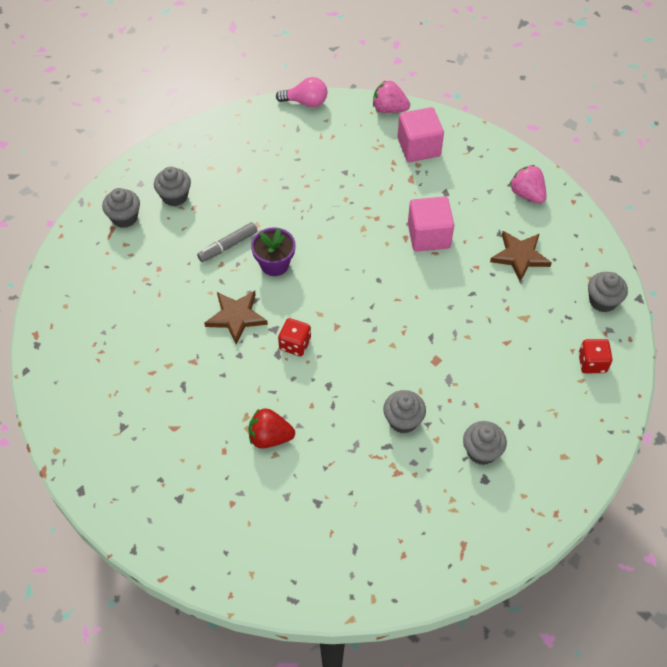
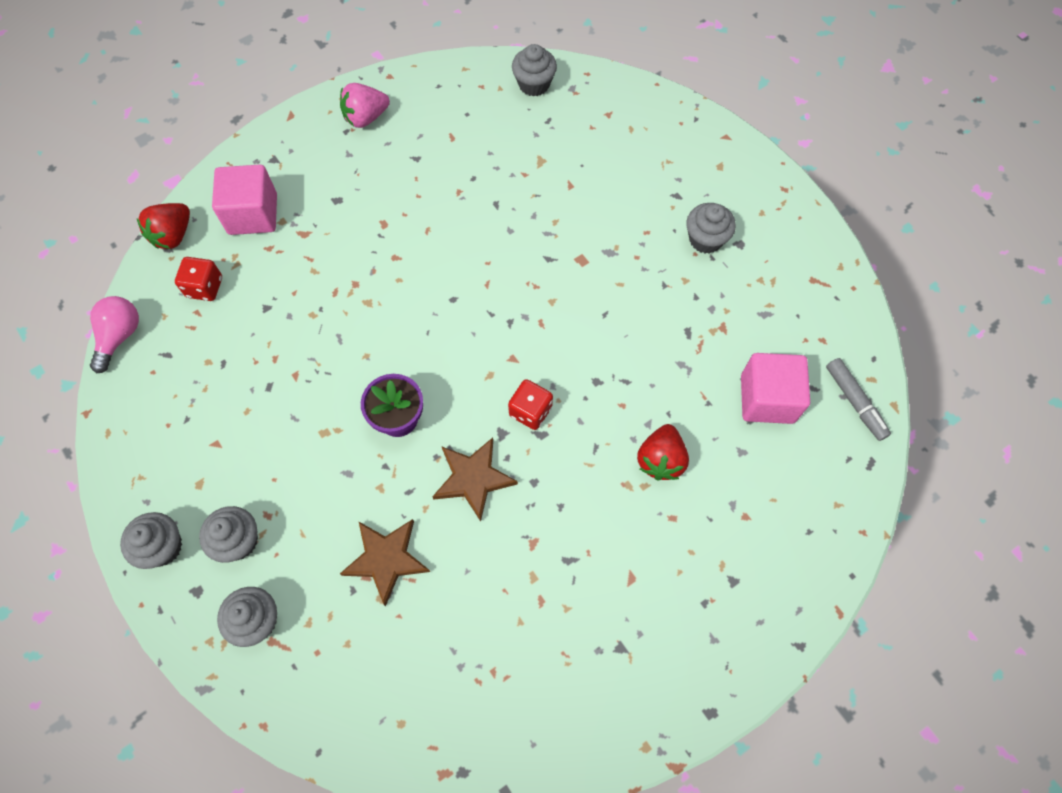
camera: 80 degrees left, 10 degrees up
grey marker [197,222,258,262] -> grey marker moved to [826,358,891,441]
pink strawberry [373,80,410,113] -> red strawberry [137,203,190,249]
grey cupcake [383,390,426,434] -> grey cupcake moved to [120,512,182,569]
pink cube [408,196,454,252] -> pink cube moved to [741,353,810,424]
brown star [490,231,552,282] -> brown star moved to [340,519,430,607]
red dice [578,339,613,373] -> red dice moved to [175,257,222,301]

